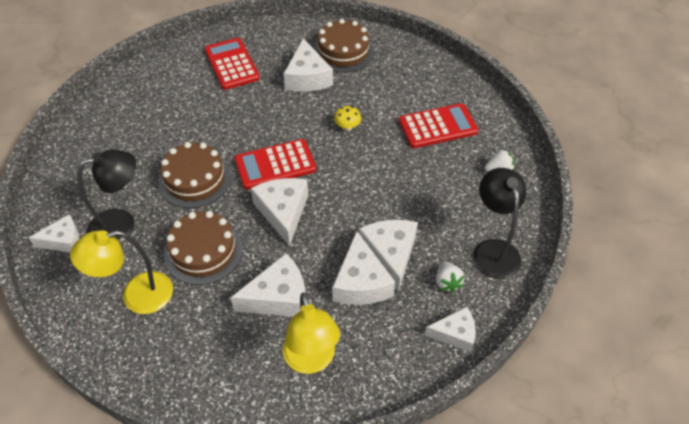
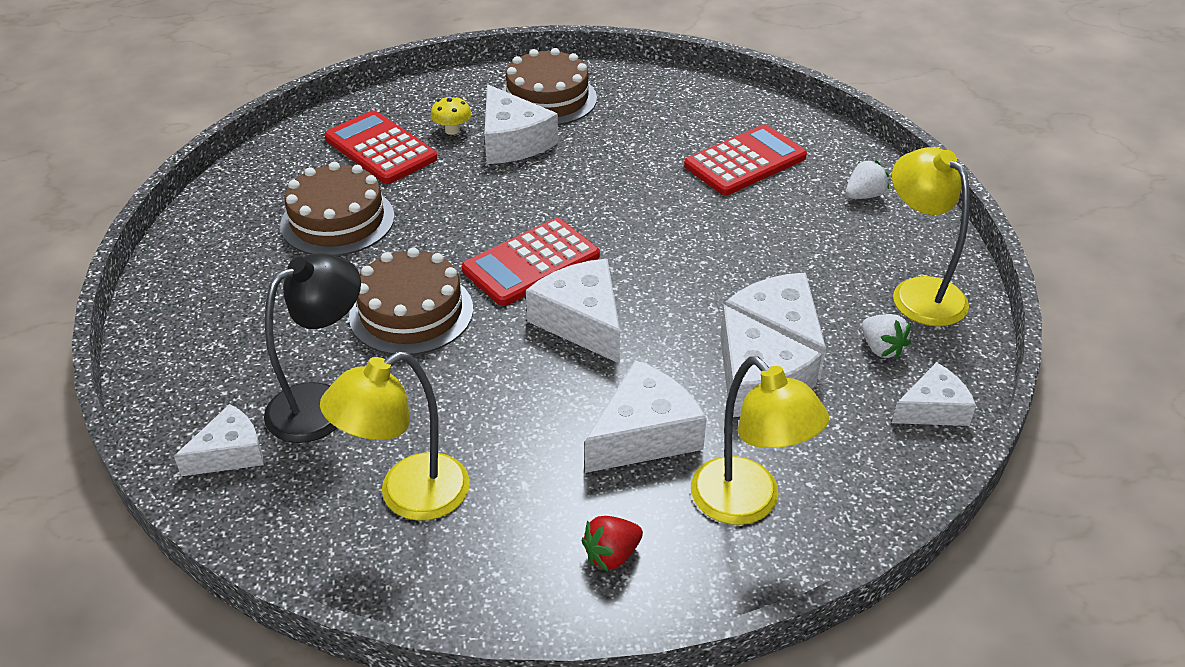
camera: 20 degrees left, 10 degrees down
brown cake [164,211,243,285] -> brown cake moved to [280,162,395,256]
yellow mushroom [334,106,361,131] -> yellow mushroom moved to [430,96,471,135]
black lamp [473,168,526,279] -> yellow lamp [892,147,970,327]
none -> red strawberry [582,516,643,571]

